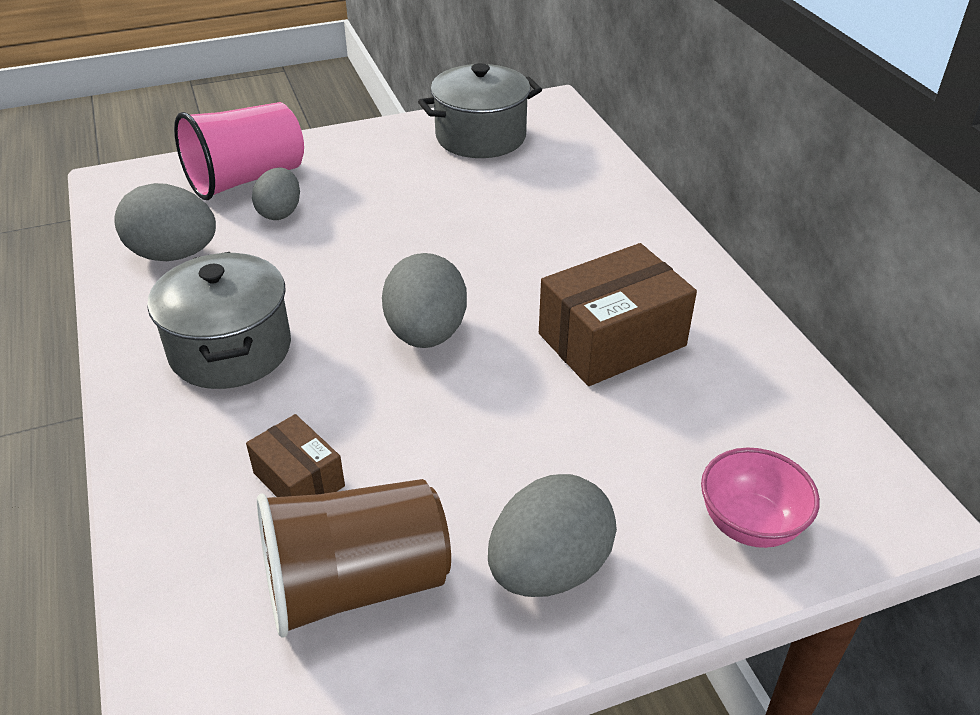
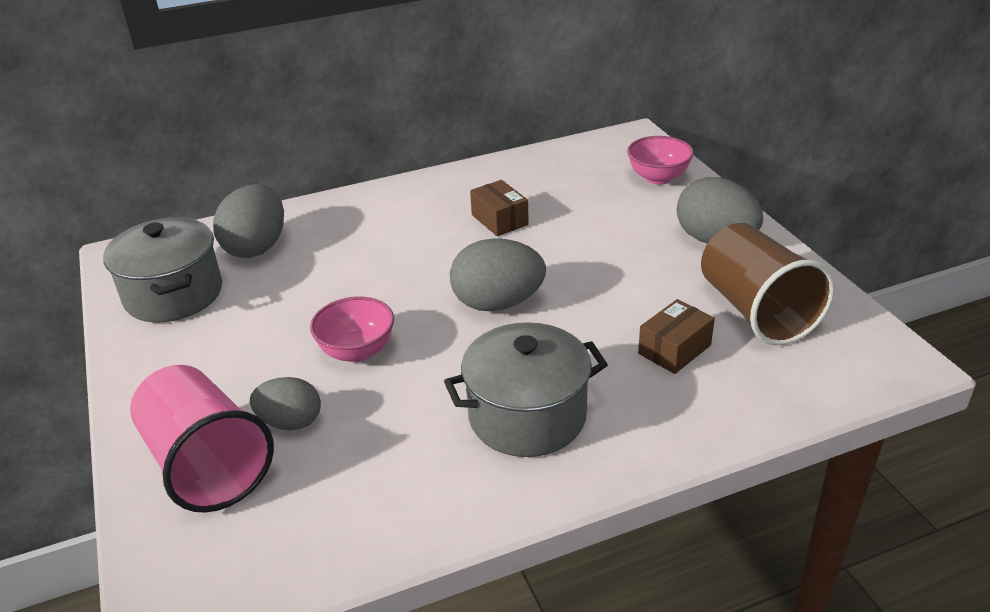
camera: 90 degrees left, 5 degrees down
grey egg [115,183,216,261] -> grey egg moved to [213,184,284,258]
brown box [539,243,697,386] -> brown box [470,180,529,236], size x0.56
none -> pink bowl [310,296,394,362]

